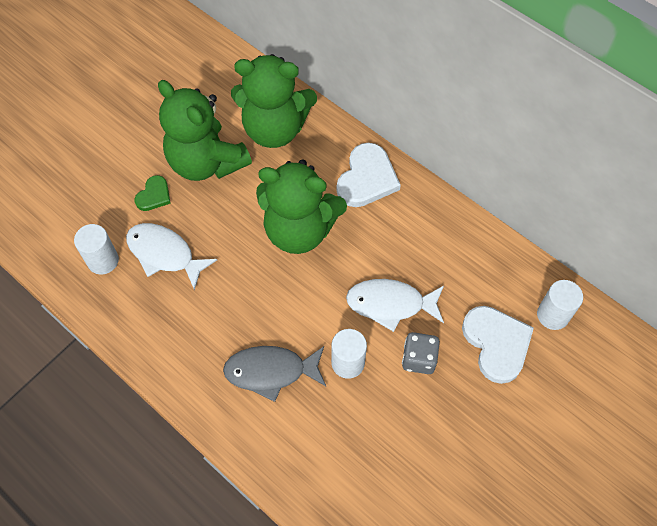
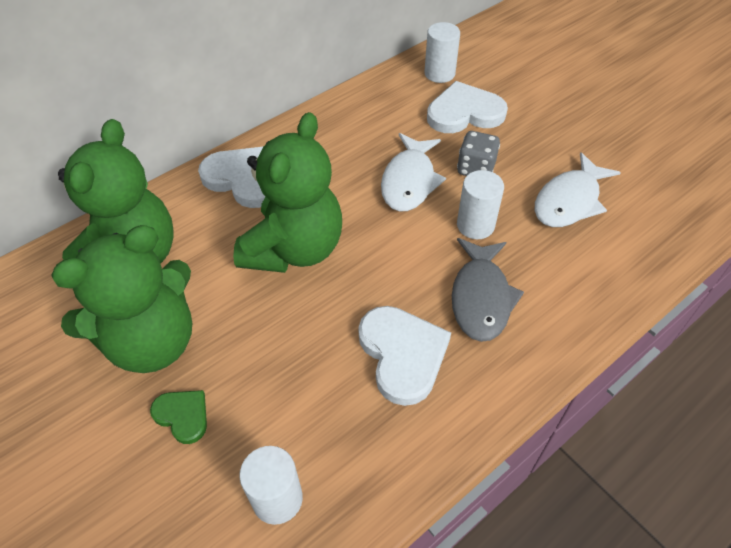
camera: 80 degrees left, 10 degrees down
white fish [126,223,217,290] -> white fish moved to [535,152,621,227]
none -> white heart [358,306,451,406]

